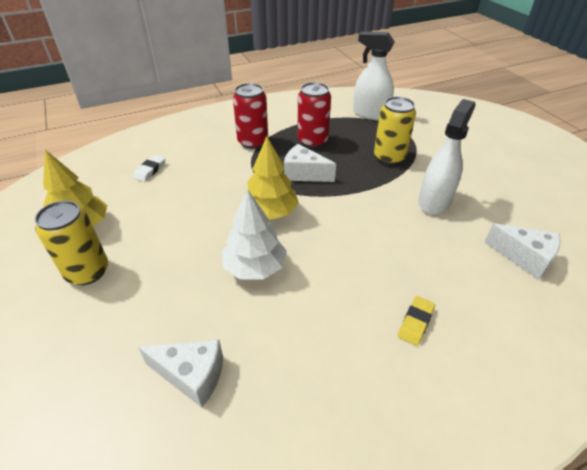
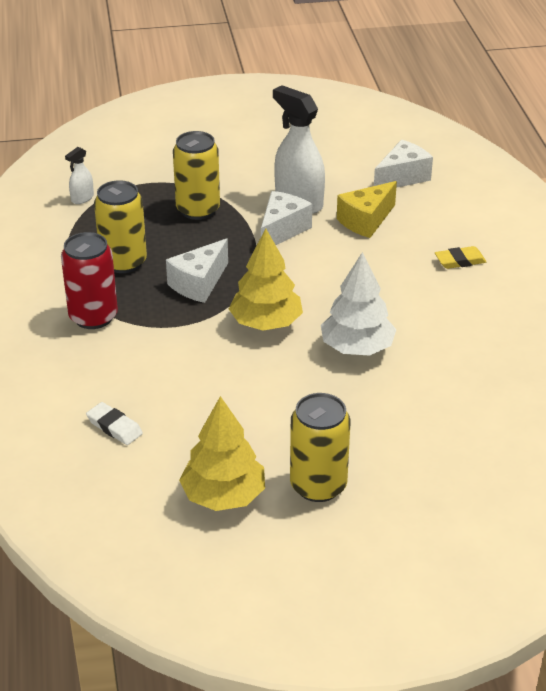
camera: 75 degrees left, 5 degrees down
white cheese [138,339,223,408] -> white cheese moved to [261,191,312,245]
red can [298,82,331,148] -> yellow can [94,180,147,273]
white spray bottle [353,32,395,120] -> white spray bottle [65,147,94,204], size x0.47
yellow eraser [398,296,435,346] -> yellow eraser turned 60 degrees counterclockwise [435,246,487,269]
none -> yellow cheese [337,181,397,238]

